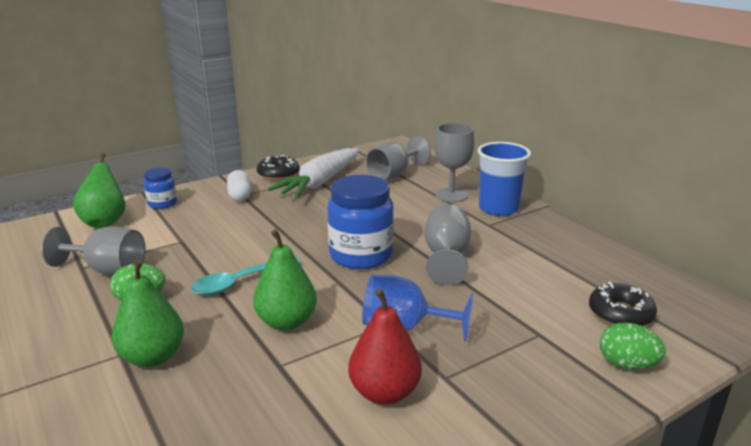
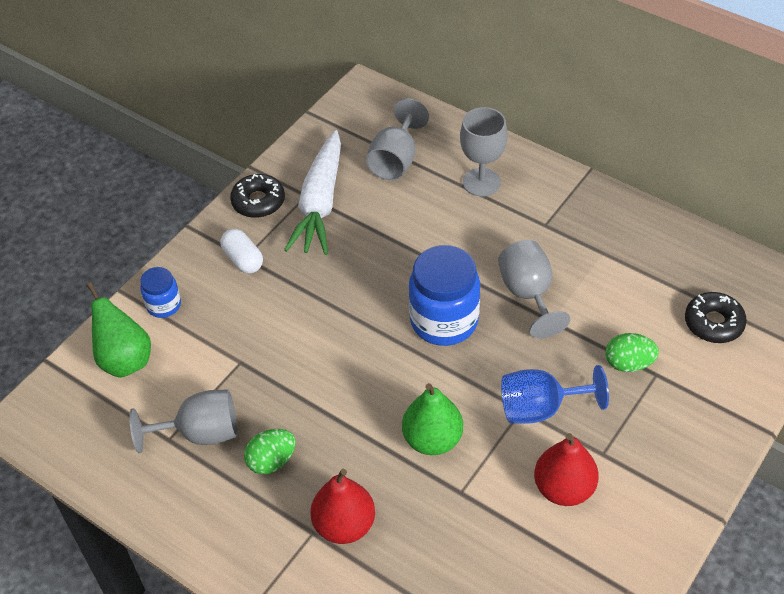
camera: 20 degrees left, 25 degrees up
green pear [112,259,184,367] -> red pear [310,469,375,544]
turquoise spoon [191,257,301,295] -> none
blue cup [478,142,531,216] -> none
green egg [600,322,666,369] -> green egg moved to [605,333,659,372]

